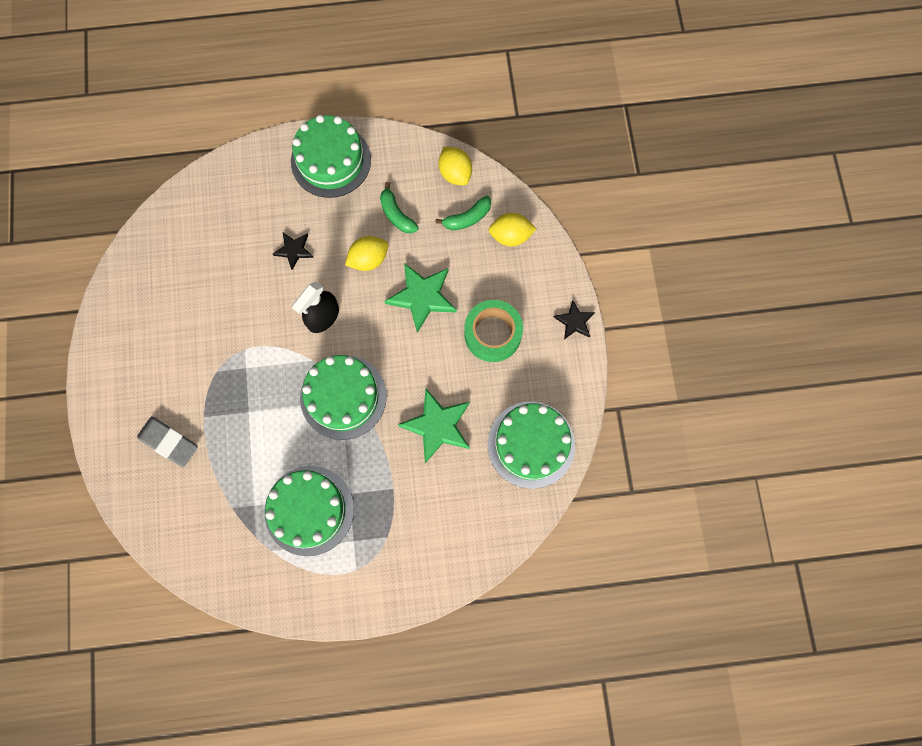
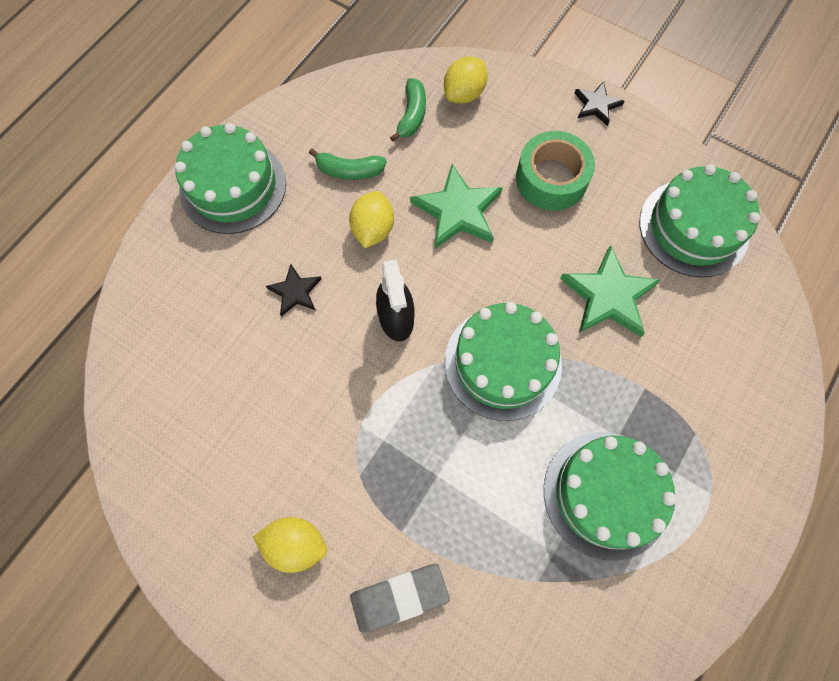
camera: 50 degrees left, 5 degrees down
yellow lemon [439,147,472,185] -> yellow lemon moved to [253,517,327,573]

